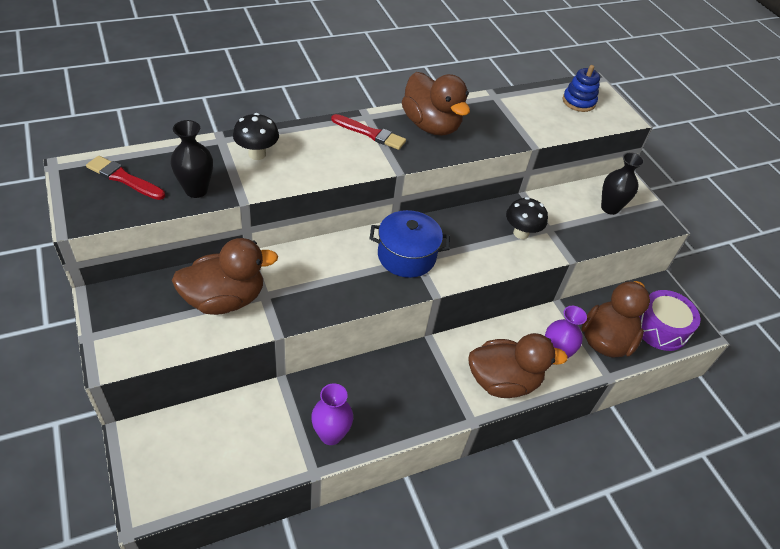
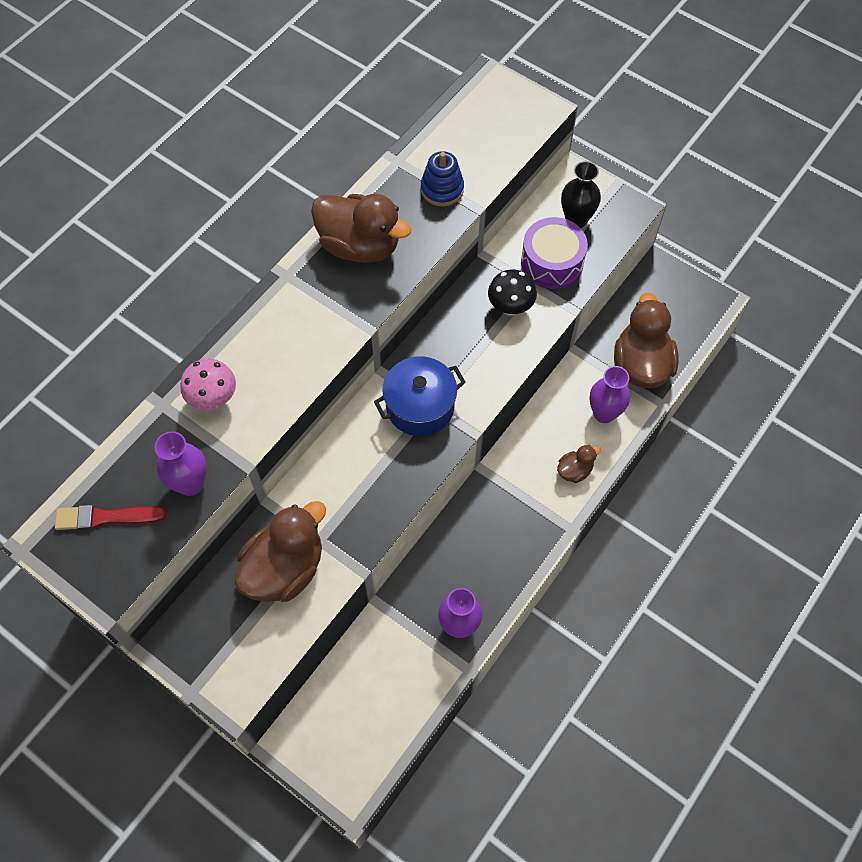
camera: 25 degrees left, 15 degrees up
black vase [171,120,213,198] -> purple vase [155,431,207,496]
black mushroom [233,113,279,160] -> pink mushroom [180,358,236,410]
red brush [331,114,406,150] -> none
brown duck [468,333,568,398] -> brown duck [557,445,601,483], size x0.48
blue stacking toy [563,65,600,112] -> blue stacking toy moved to [421,151,464,206]
purple drum [639,290,700,351] -> purple drum moved to [521,217,588,289]

